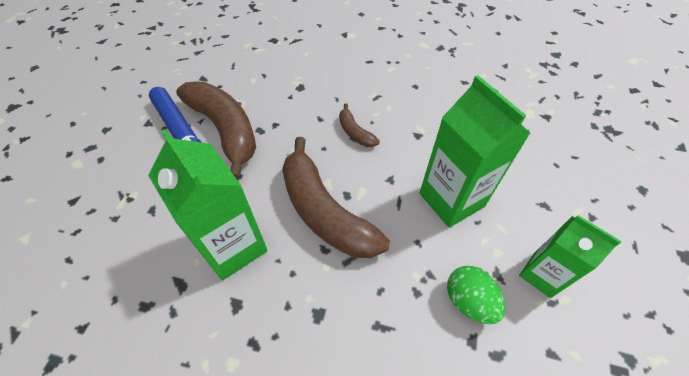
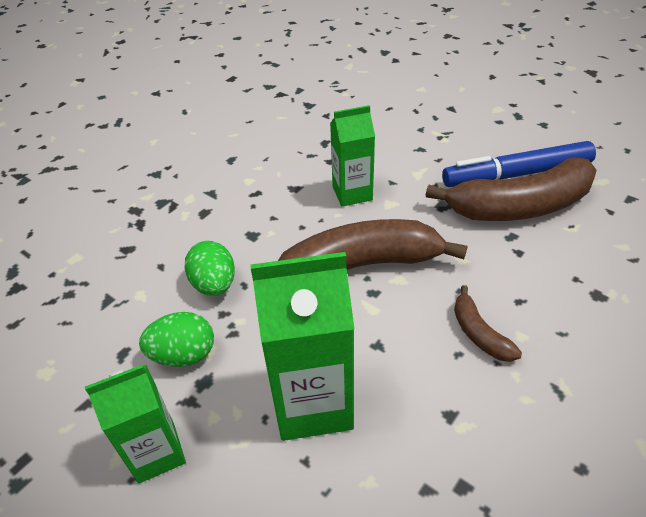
camera: 115 degrees right, 10 degrees down
green carton [148,129,268,280] -> green carton [330,105,375,207], size x0.64
brown banana [339,103,380,147] -> brown banana turned 105 degrees counterclockwise [454,285,522,362]
none -> green egg [184,241,235,296]

